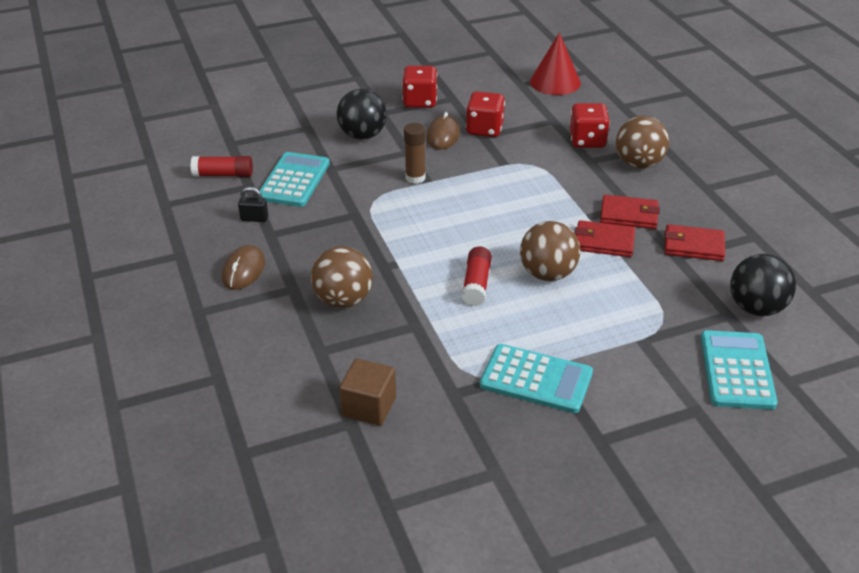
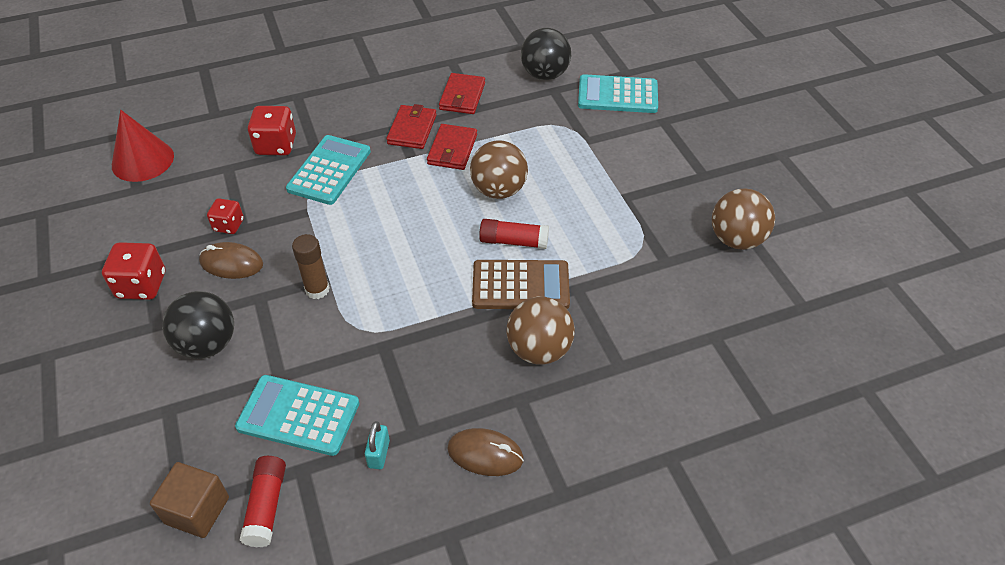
camera: 90 degrees left, 10 degrees up
black padlock [238,187,268,222] -> turquoise padlock [365,421,390,469]
brown cube [339,359,396,426] -> brown cube moved to [150,462,229,538]
red dice [466,91,505,137] -> red dice [207,198,244,234], size x0.63
turquoise calculator [480,344,593,413] -> turquoise calculator moved to [286,135,371,205]
brown ball [616,116,669,169] -> brown ball moved to [712,188,775,250]
none -> brown calculator [472,260,570,309]

